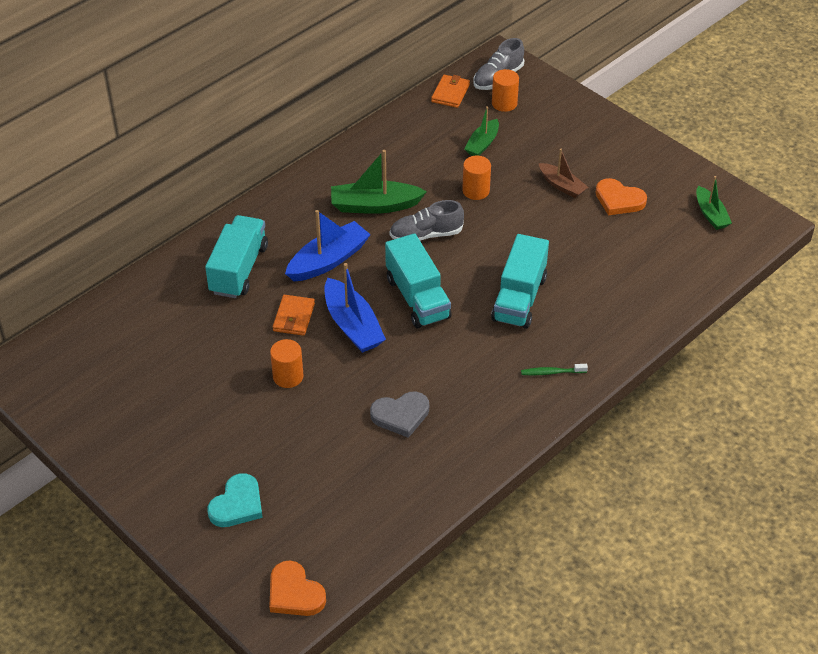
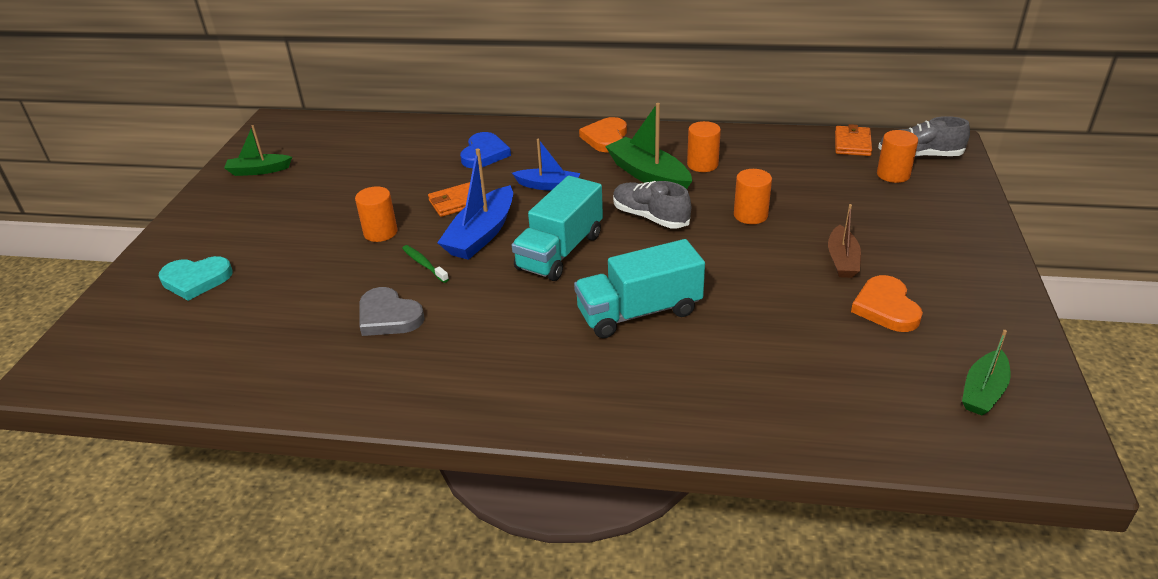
camera: 55 degrees right, 10 degrees down
turquoise truck [205,215,268,298] -> blue heart [460,132,511,168]
orange heart [269,560,326,616] -> orange heart moved to [579,117,627,152]
blue boat [285,210,371,282] -> blue boat [512,139,580,191], size x0.63
orange wallet [431,75,470,108] -> orange wallet turned 60 degrees counterclockwise [835,124,872,156]
green boat [465,106,499,156] -> green boat moved to [224,125,292,176]
green toothbrush [521,364,588,375] -> green toothbrush moved to [402,245,449,283]
none -> orange cylinder [687,121,721,172]

